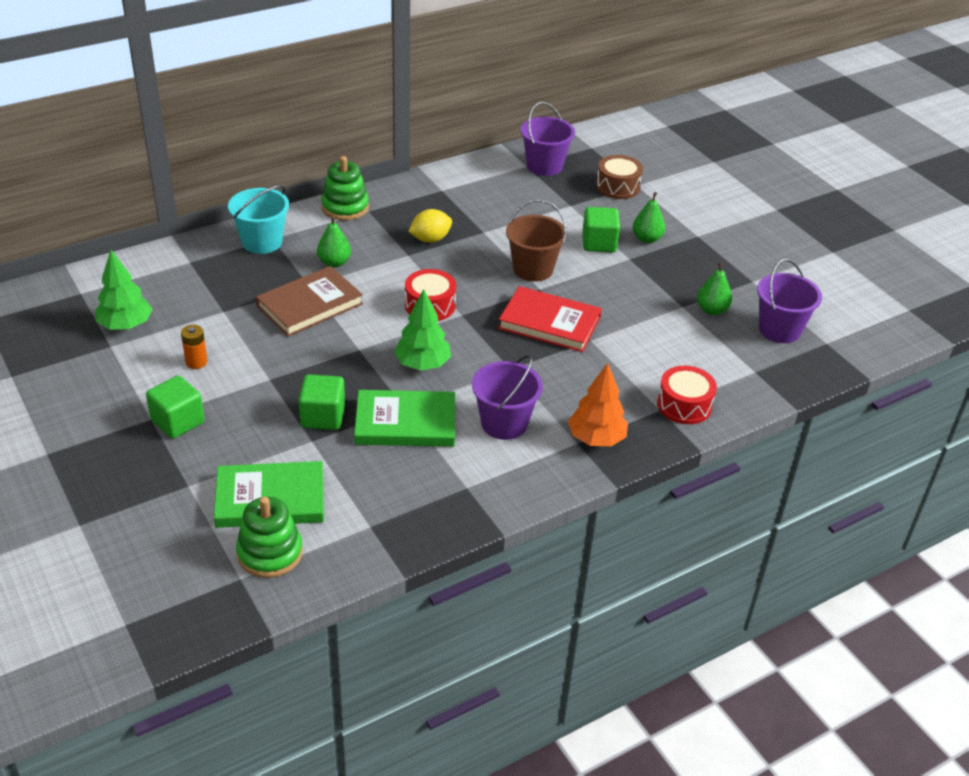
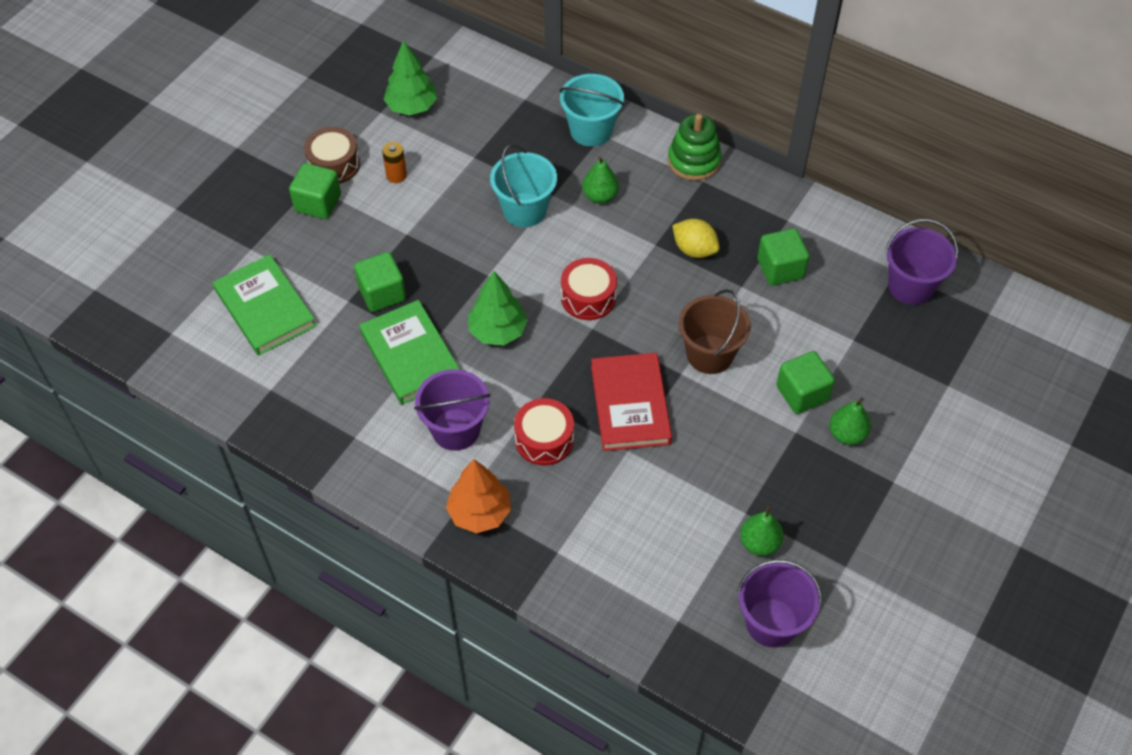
camera: 65 degrees right, 15 degrees up
green stacking toy [236,497,303,578] -> none
brown book [256,266,363,337] -> turquoise bucket [490,144,557,227]
brown drum [596,155,643,199] -> brown drum moved to [304,127,360,184]
red drum [657,366,717,424] -> red drum moved to [514,398,574,466]
none -> green cube [757,228,809,285]

